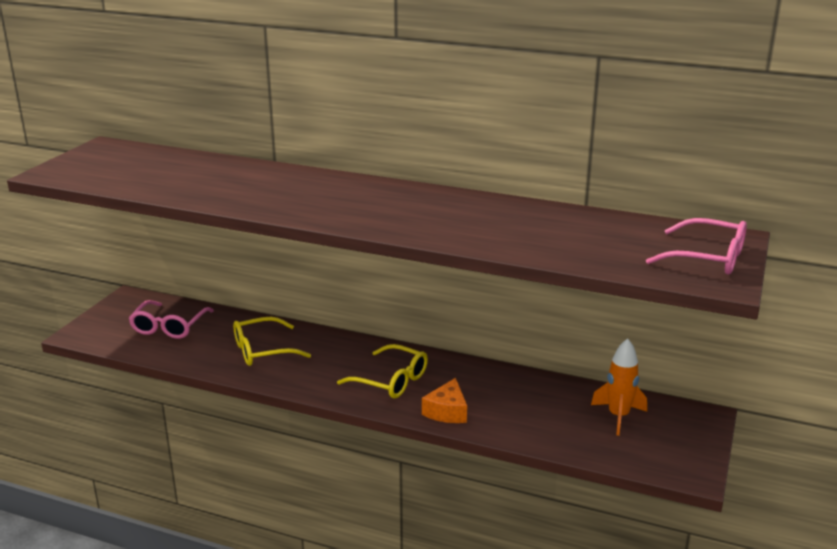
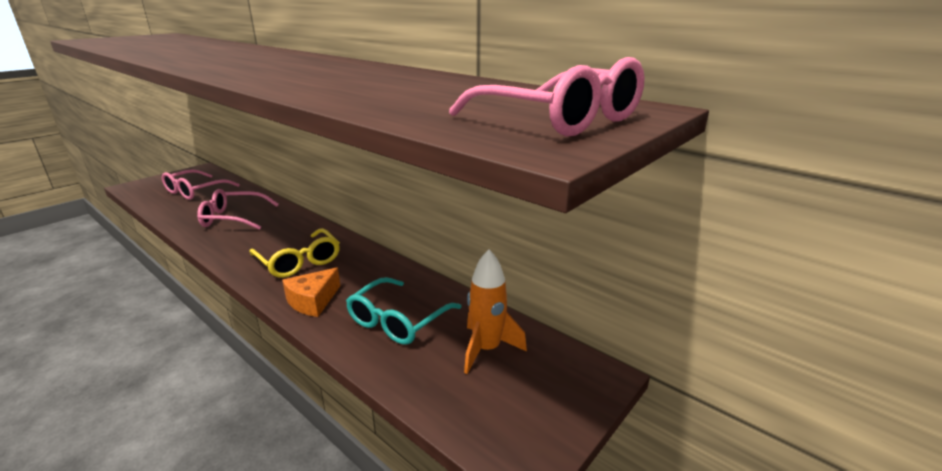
camera: 20 degrees right, 0 degrees up
yellow glasses [233,317,311,366] -> pink glasses [197,189,279,230]
none -> turquoise glasses [346,277,462,345]

